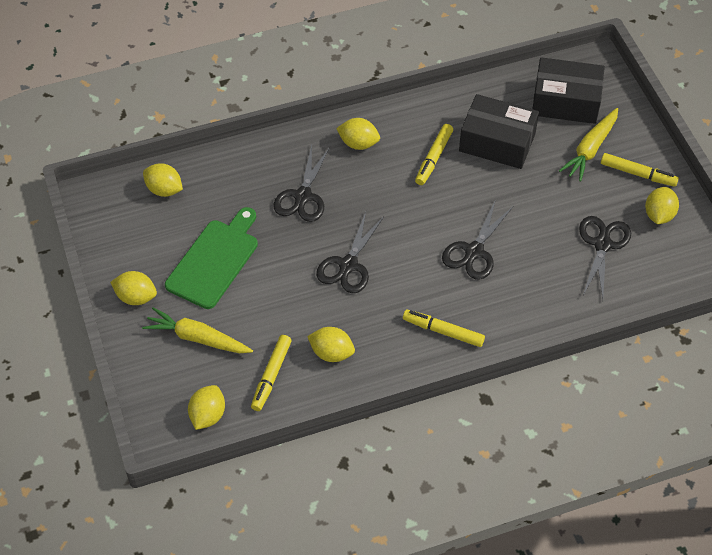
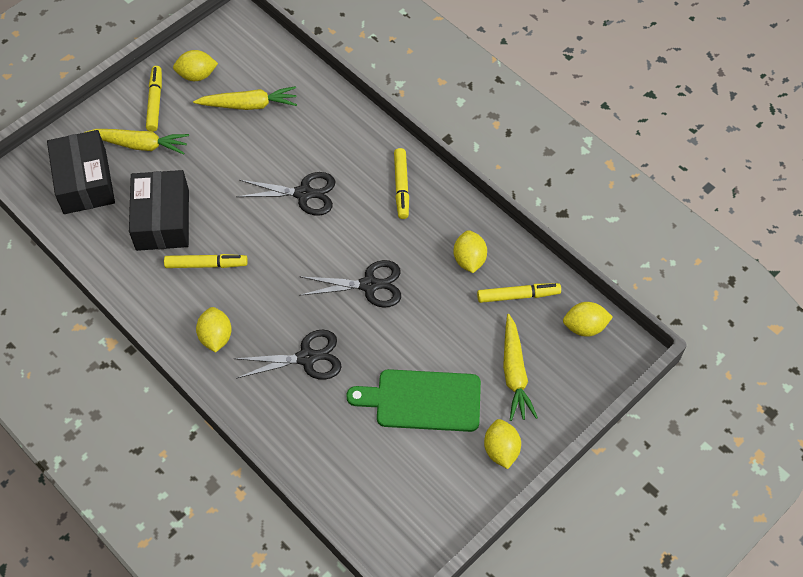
camera: 115 degrees left, 5 degrees up
yellow lemon [143,163,183,197] -> none
black scissors [579,216,631,299] -> yellow carrot [193,86,297,110]

